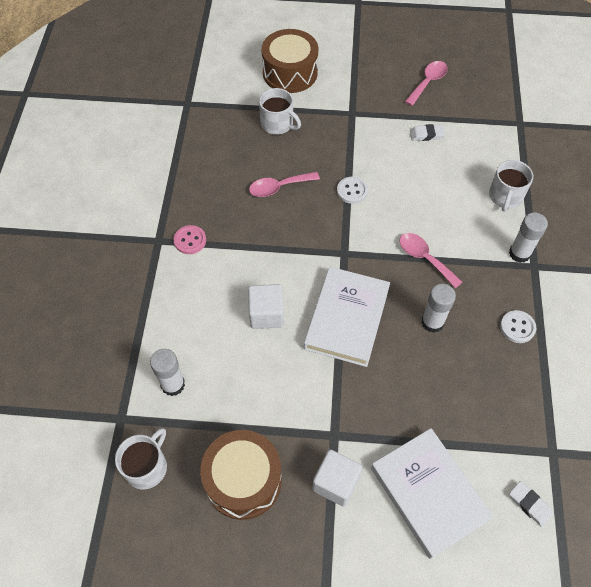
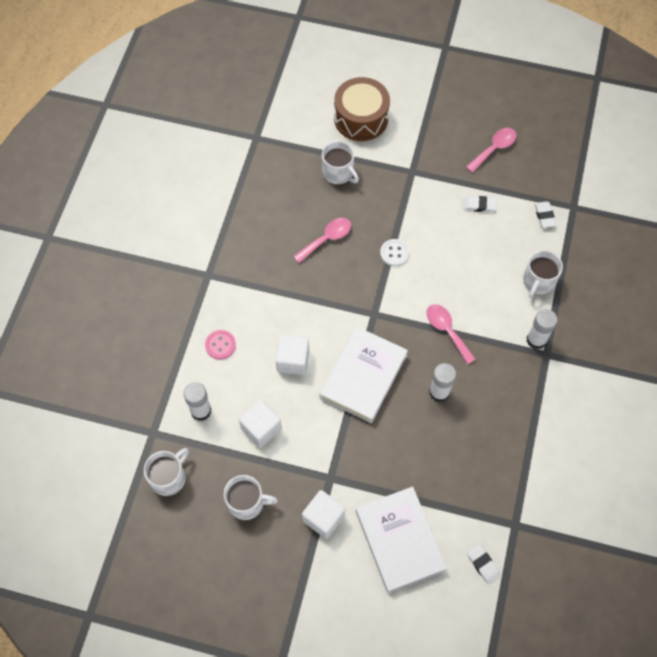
camera: 10 degrees right, 5 degrees up
pink button [173,225,206,254] -> pink button moved to [205,330,236,359]
brown drum [200,430,282,520] -> white mug [224,475,278,520]
pink spoon [249,172,320,197] -> pink spoon turned 150 degrees clockwise [293,218,351,263]
white button [500,310,536,343] -> none
none -> white cube [239,400,282,448]
none -> white eraser [534,201,556,228]

